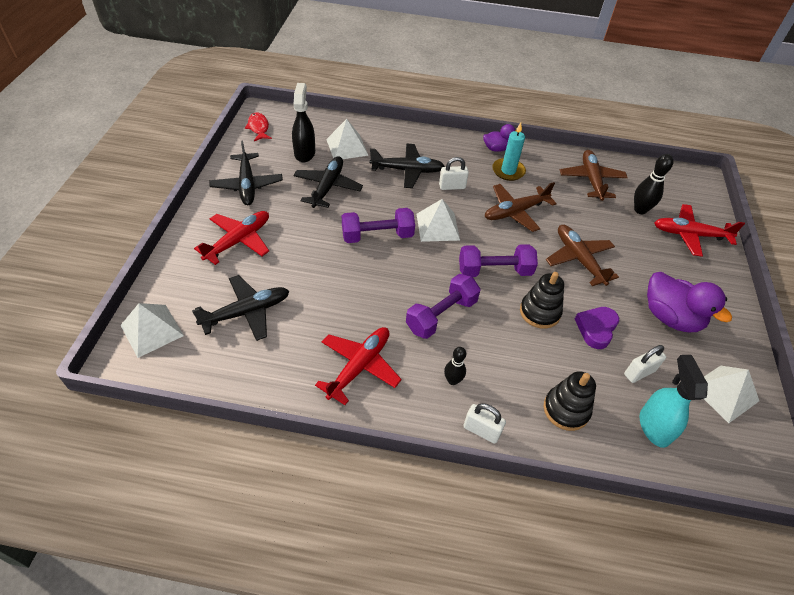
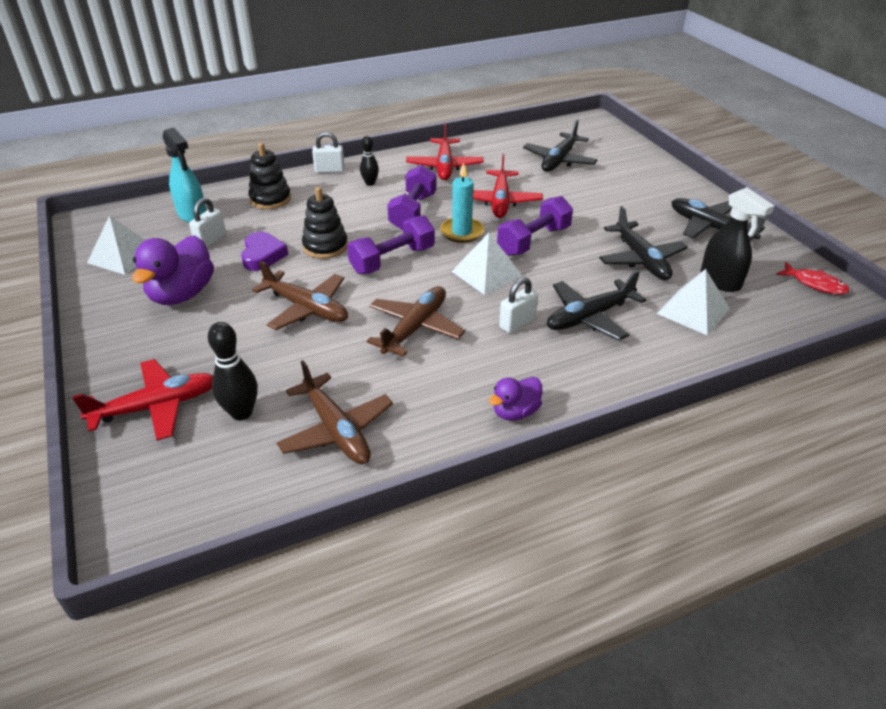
camera: 150 degrees right, 10 degrees down
white pyramid [120,303,184,358] -> none
red plane [194,211,269,265] -> red plane moved to [473,154,543,218]
turquoise candle [492,123,526,181] -> turquoise candle moved to [440,163,484,243]
purple duck [647,272,732,332] -> purple duck turned 90 degrees counterclockwise [132,235,214,305]

